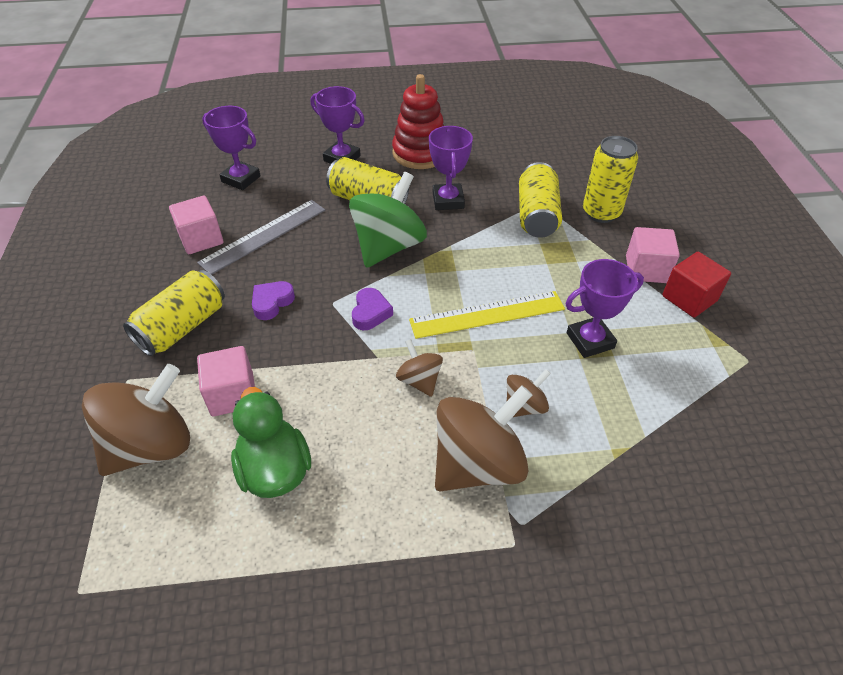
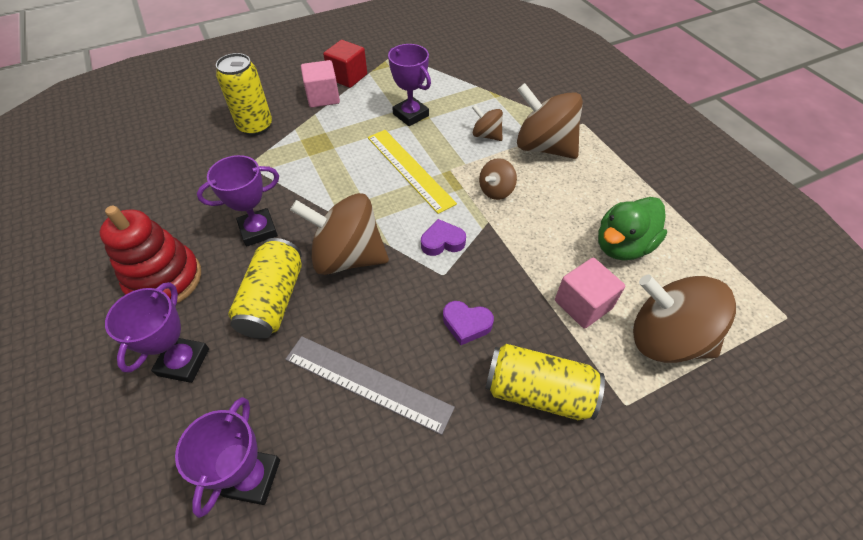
camera: 110 degrees left, 5 degrees up
pink cube [169,196,223,254] -> none
green spinning top [349,172,427,268] -> brown spinning top [290,193,389,275]
yellow can [519,162,562,238] -> none

